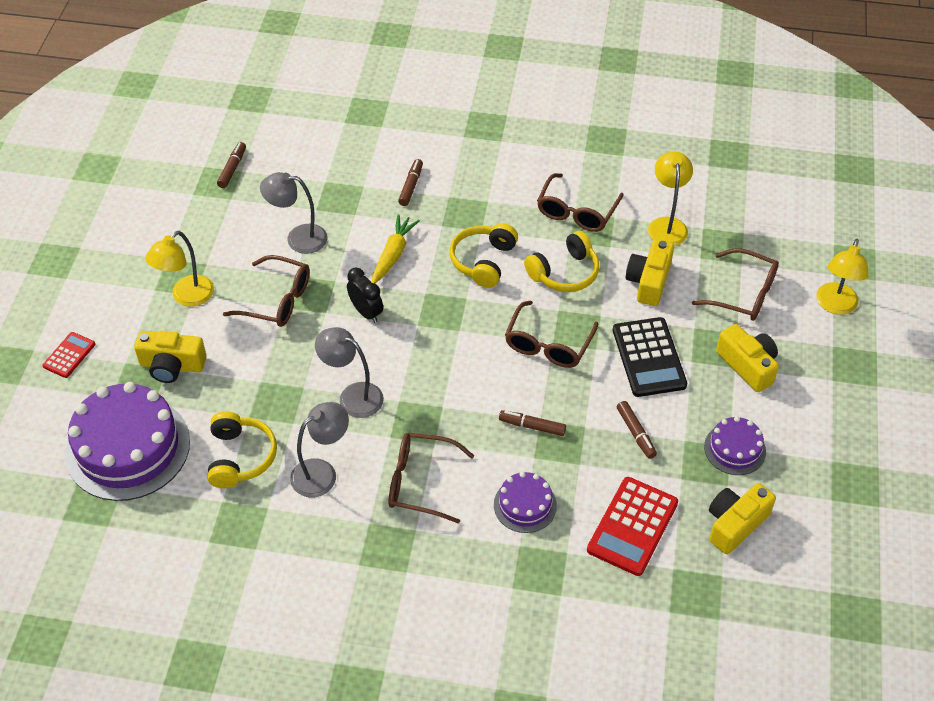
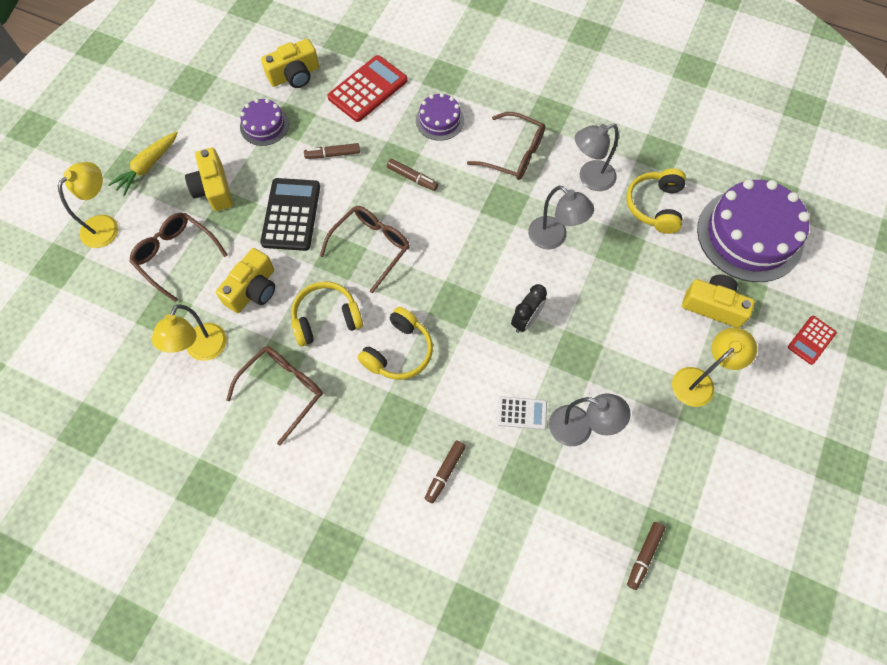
camera: 165 degrees left, 15 degrees up
brown glasses [223,255,310,327] -> none
black clock [347,268,383,323] -> black clock turned 120 degrees counterclockwise [511,284,547,333]
yellow carrot [372,214,420,283] -> yellow carrot moved to [108,131,178,196]
brown marker [617,401,657,459] -> brown marker turned 90 degrees counterclockwise [304,143,360,159]
none -> white calculator [497,396,547,430]

